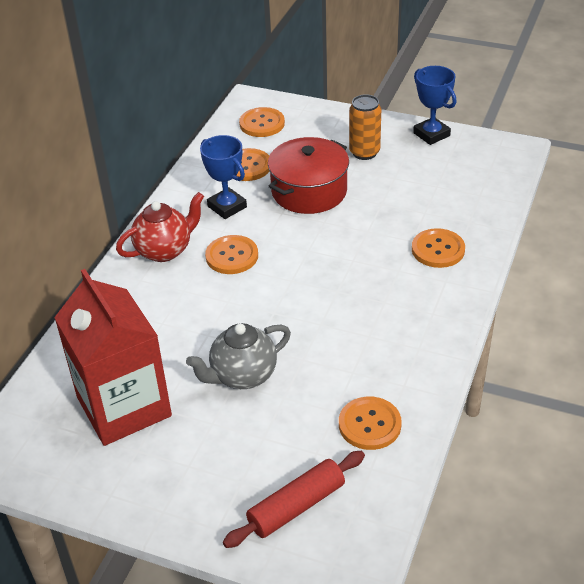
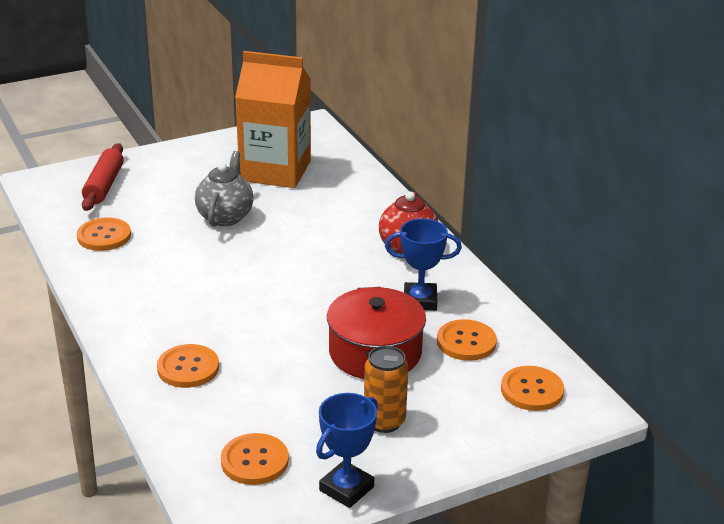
camera: 130 degrees right, 10 degrees down
red carton [54,269,172,446] -> orange carton [235,51,311,188]
orange button [205,235,258,274] -> orange button moved to [221,433,289,485]
blue trophy [413,66,456,145] -> blue trophy turned 60 degrees counterclockwise [316,393,378,508]

